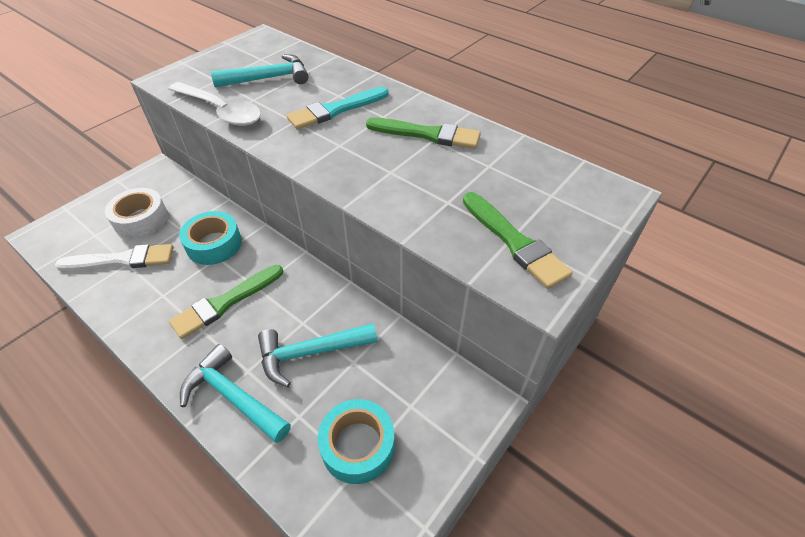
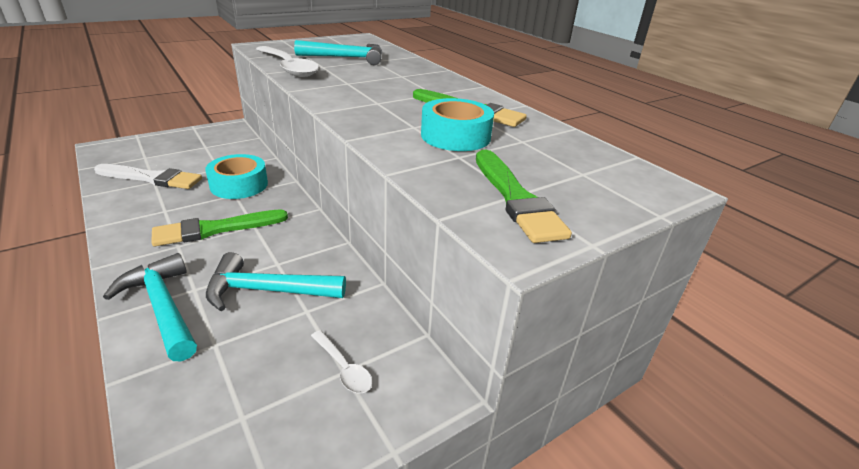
camera: 15 degrees right, 15 degrees down
white tape [105,188,168,238] -> none
turquoise brush [287,87,389,130] -> none
turquoise tape [317,399,395,484] -> turquoise tape moved to [421,98,494,151]
none -> white spoon [311,330,372,393]

